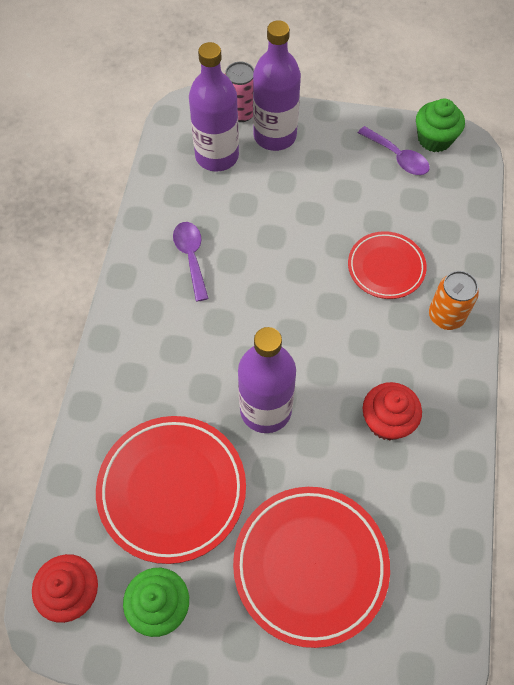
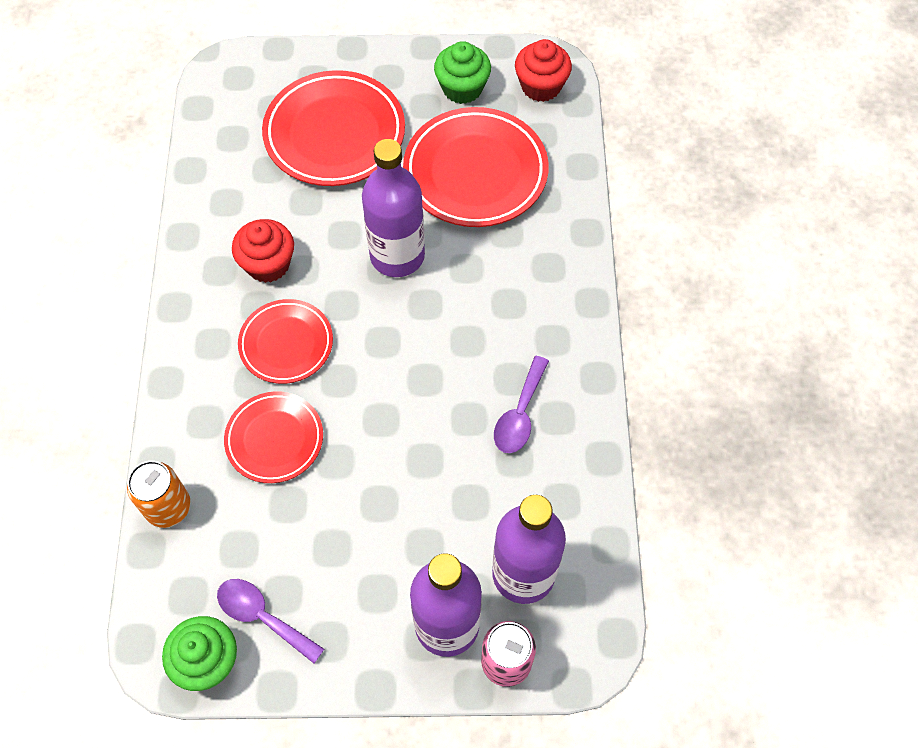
camera: 170 degrees right, 0 degrees up
purple spoon [173,222,209,302] -> purple spoon turned 45 degrees clockwise [494,356,549,453]
orange can [429,271,479,330] -> orange can moved to [127,461,191,528]
none -> red plate [238,299,333,384]

